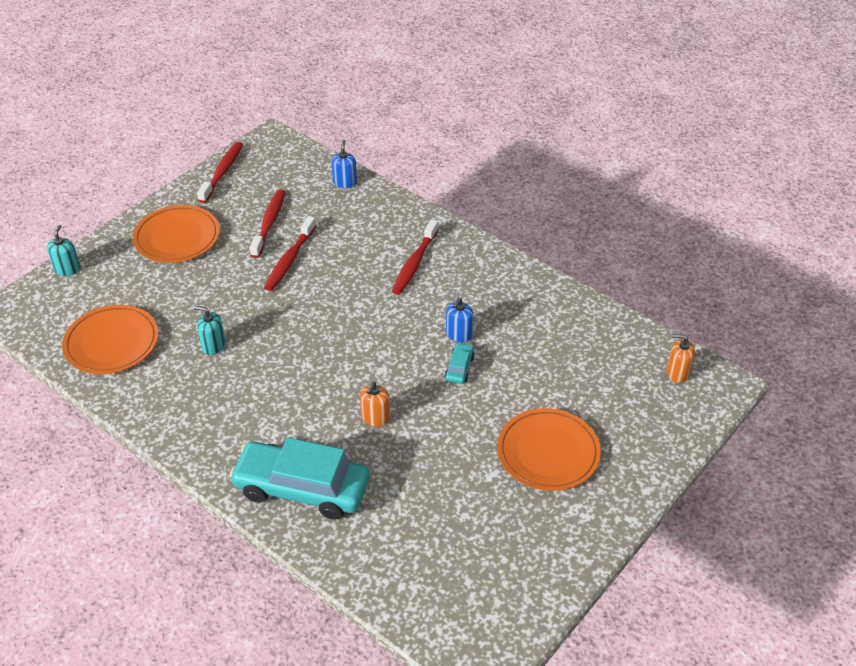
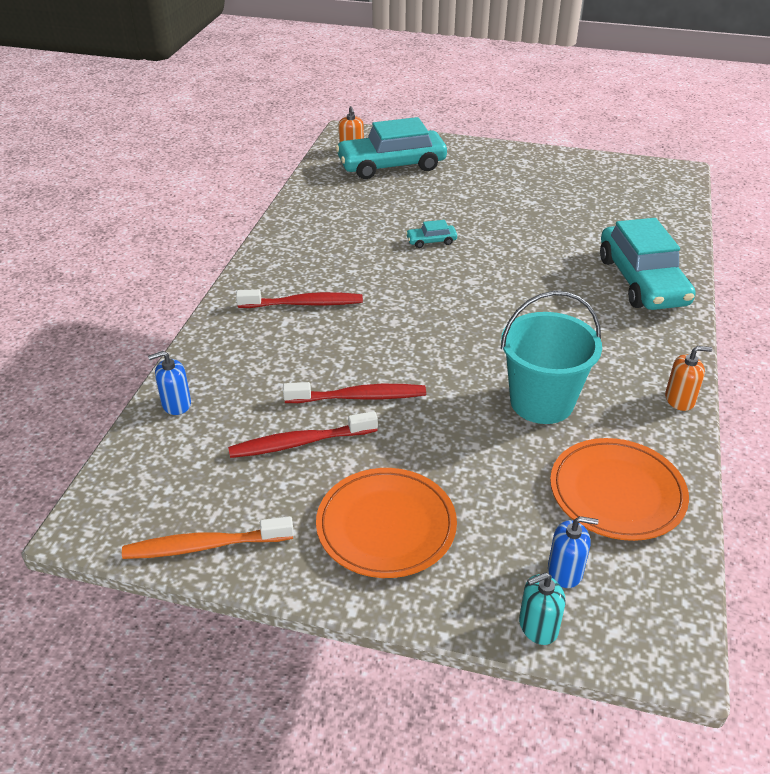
camera: 115 degrees left, 5 degrees down
turquoise soap dispenser [194,306,225,355] -> turquoise bucket [501,291,602,424]
red toothbrush [197,142,243,203] -> orange toothbrush [122,516,294,559]
orange soap dispenser [360,382,390,427] -> orange soap dispenser moved to [665,346,712,411]
blue soap dispenser [446,298,474,342] -> blue soap dispenser moved to [548,516,599,588]
orange plate [497,408,601,491] -> none
none -> turquoise car [335,117,447,179]

